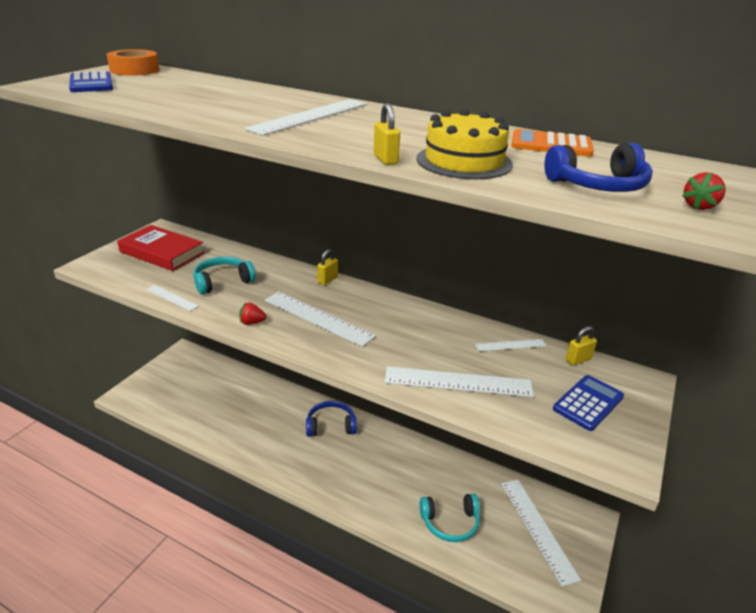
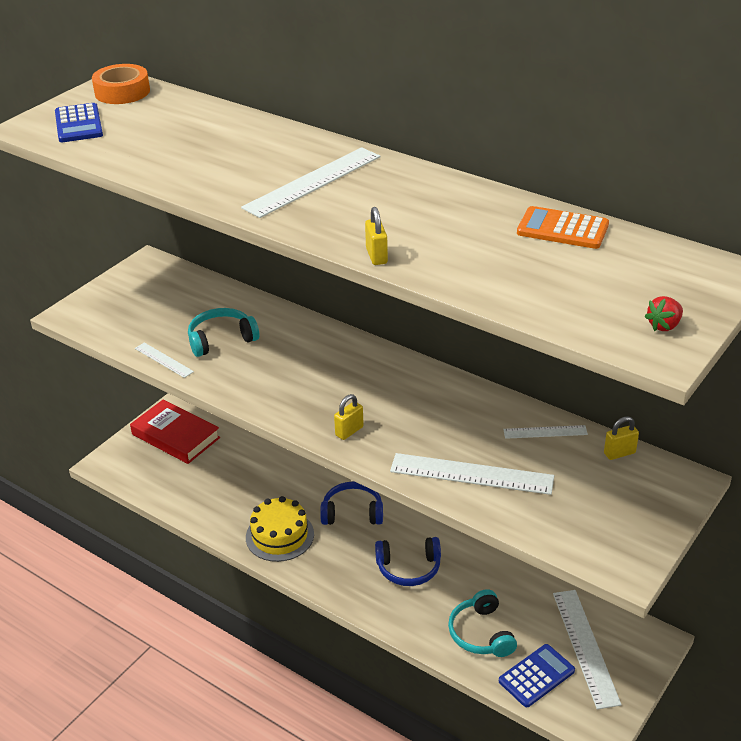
camera: 10 degrees right, 5 degrees up
red book [117,225,205,271] -> red book moved to [130,400,220,464]
red strawberry [239,302,267,325] -> none
white ruler [265,291,376,347] -> none
yellow padlock [317,249,338,285] -> yellow padlock moved to [334,394,364,440]
yellow cake [416,109,513,179] -> yellow cake moved to [246,496,314,562]
turquoise headphones [420,494,480,542] -> turquoise headphones turned 75 degrees clockwise [448,589,517,657]
blue headphones [544,143,653,192] -> blue headphones moved to [375,537,441,586]
blue calculator [553,375,624,431] -> blue calculator moved to [499,644,575,707]

